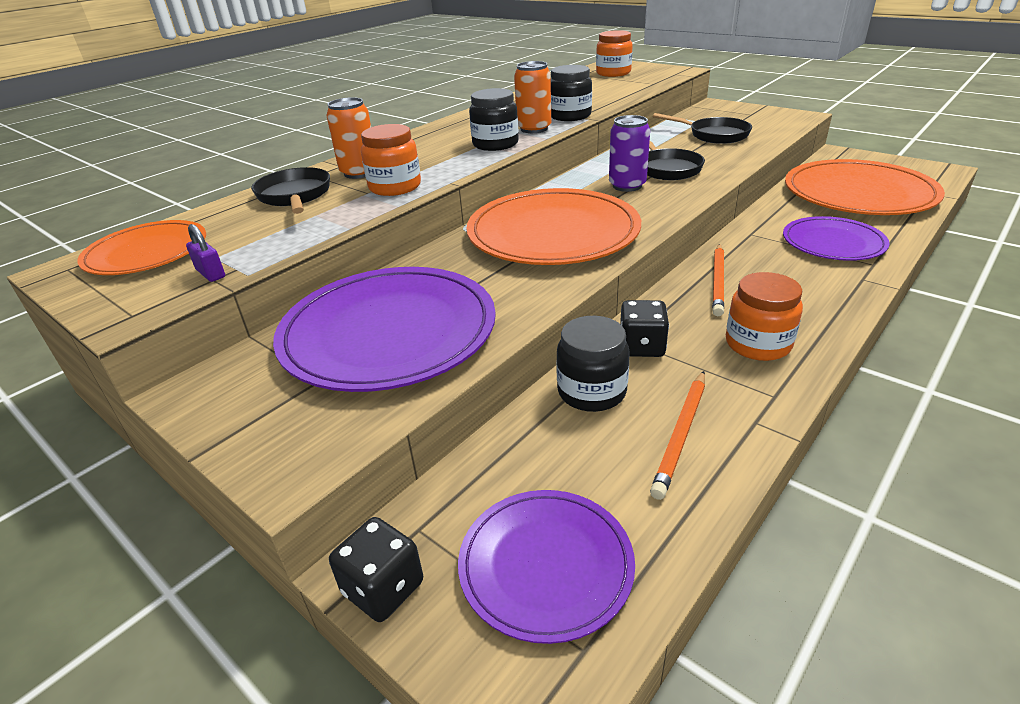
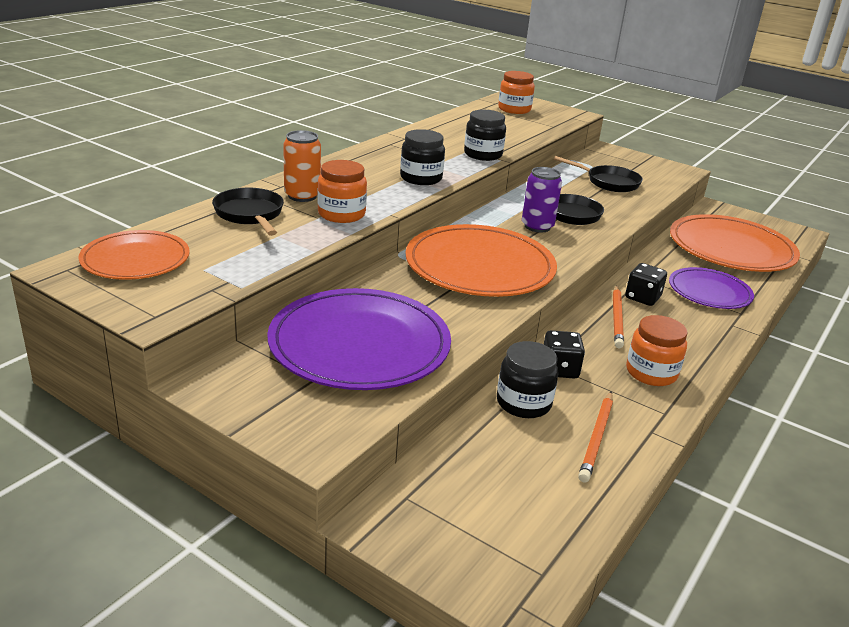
camera: 10 degrees left, 5 degrees down
purple padlock [186,224,225,282] -> none
black dice [329,517,423,622] -> black dice moved to [625,263,667,306]
purple plate [458,490,635,644] -> none
orange can [514,61,551,133] -> none

